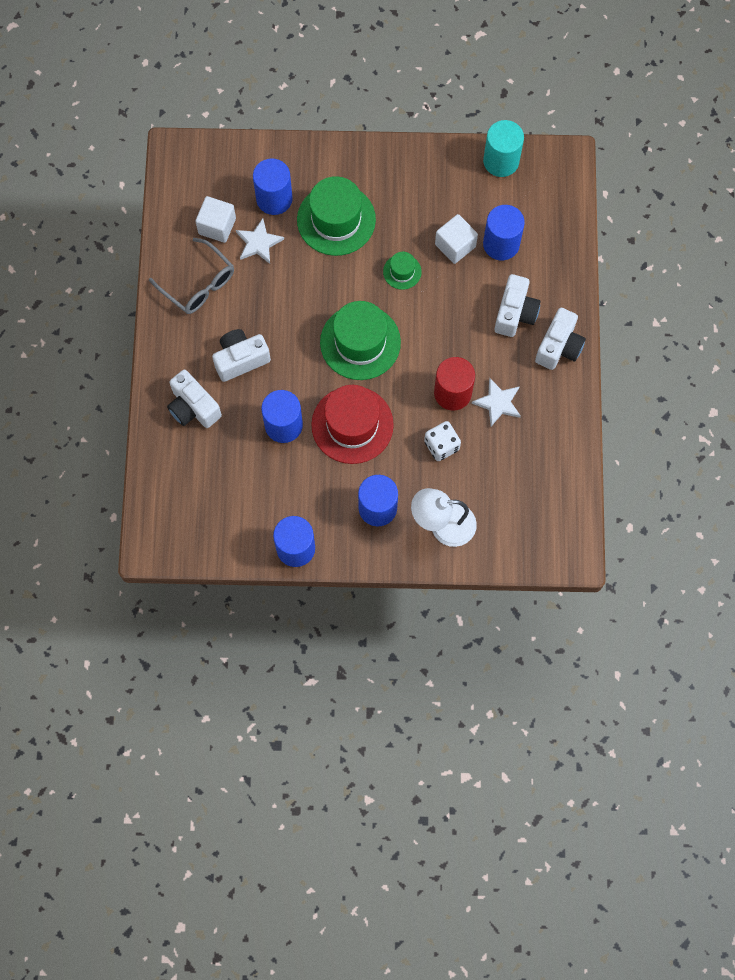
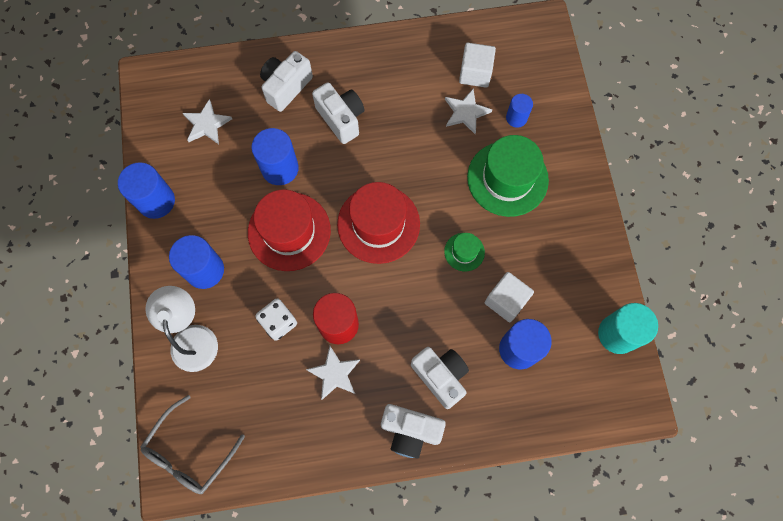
camera: 80 degrees right, 0 degrees up
grey glasses [149,238,234,314] -> grey glasses moved to [140,395,245,494]
blue cylinder [253,158,293,215] -> blue cylinder [506,94,533,128], size x0.59
green hat [320,301,401,380] -> red hat [337,182,420,264]
white camera [495,274,541,337] -> white camera turned 135 degrees counterclockwise [411,347,469,409]
none -> white star [183,99,232,144]

